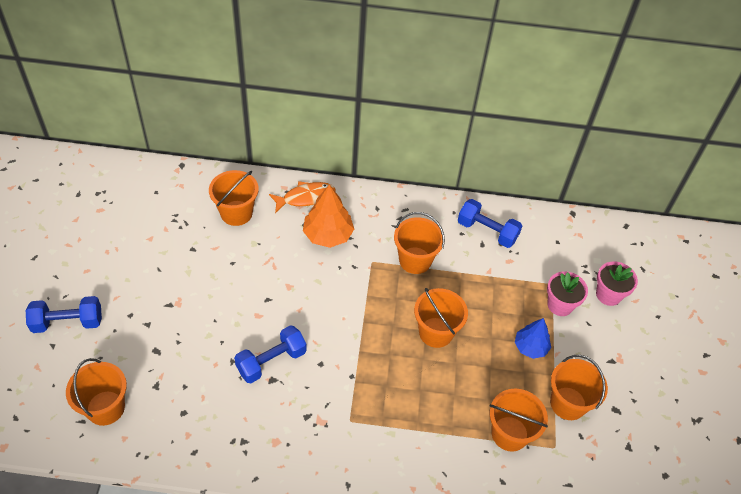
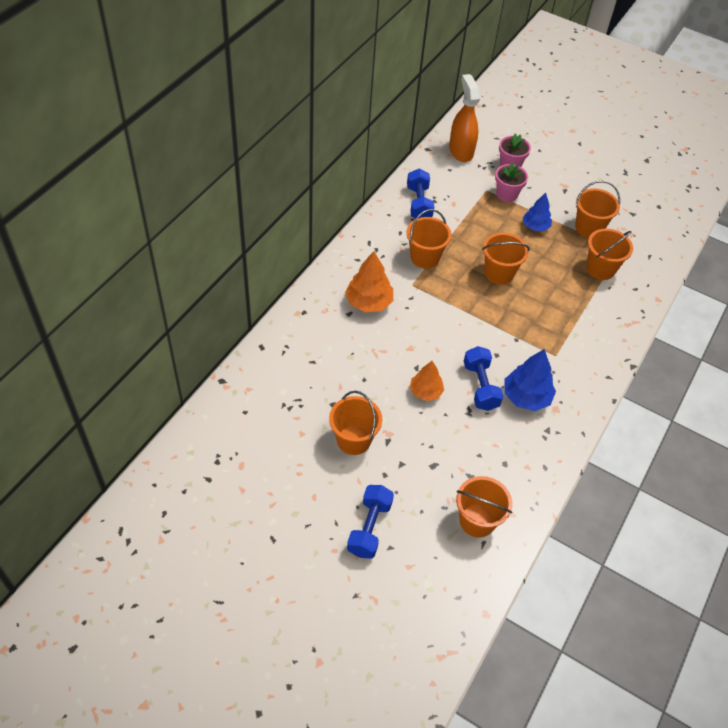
camera: 65 degrees left, 0 degrees up
orange bucket [209,170,259,226] -> orange bucket moved to [329,391,382,455]
orange fish [269,181,335,213] -> none
blue dumbbell [458,199,522,248] -> blue dumbbell turned 60 degrees counterclockwise [407,169,434,218]
none -> orange tree [410,361,444,401]
none -> orange spray bottle [449,74,480,162]
none -> blue tree [505,349,556,411]

